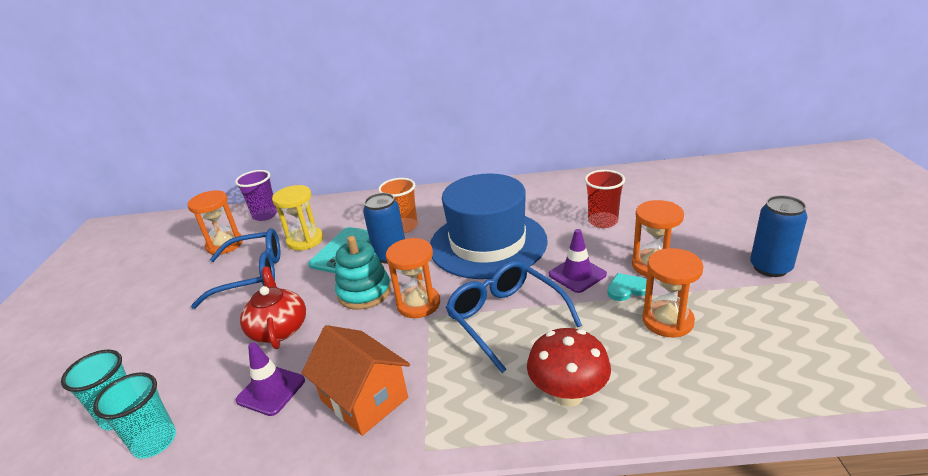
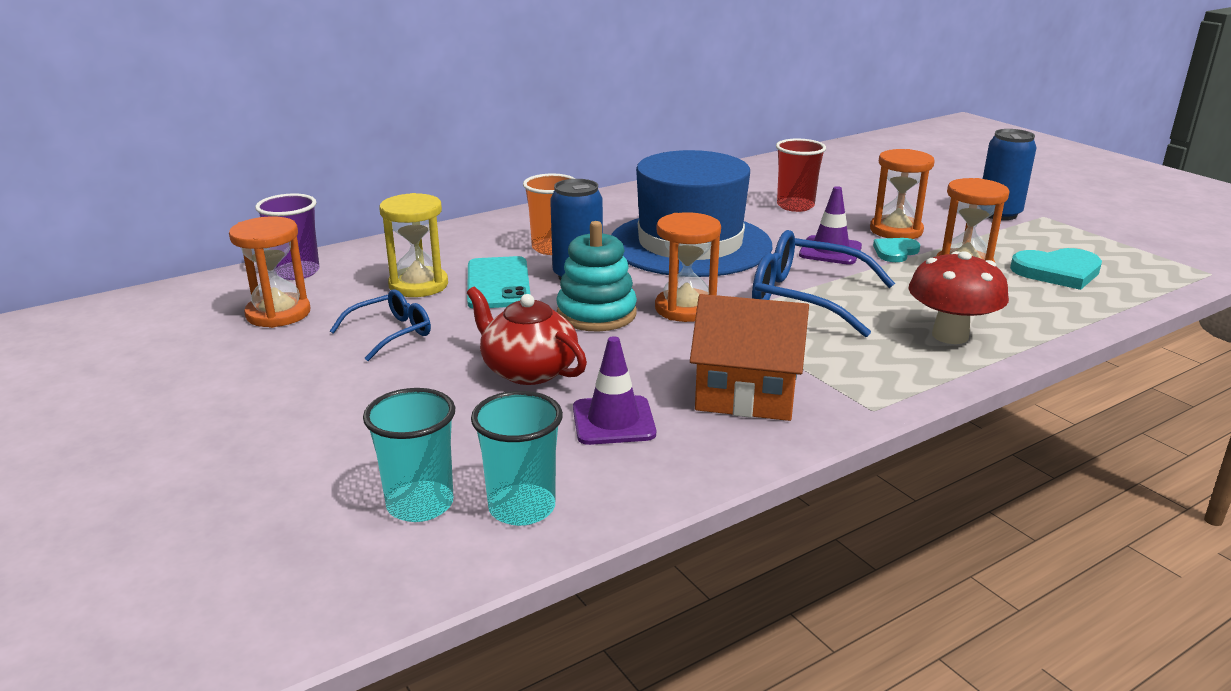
camera: 35 degrees left, 5 degrees down
blue glasses [191,228,280,309] -> blue glasses [330,289,431,361], size x0.58
none -> turquoise heart [1010,248,1102,290]

